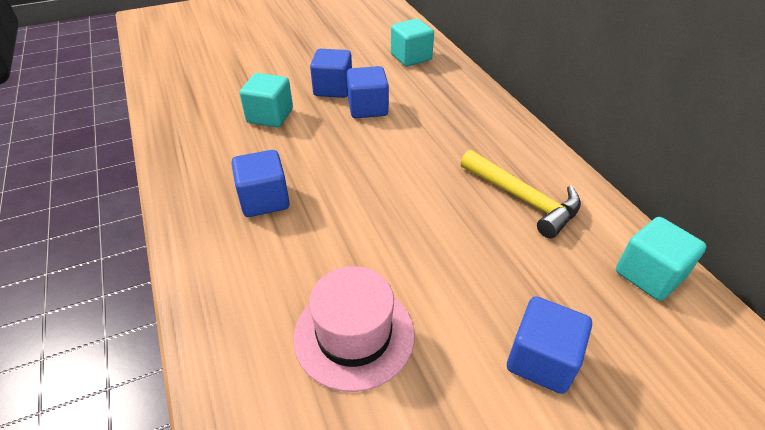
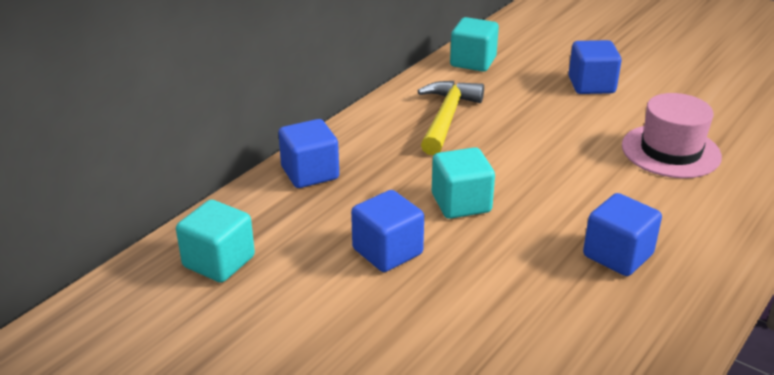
camera: 120 degrees left, 10 degrees down
turquoise cube [240,73,293,127] -> turquoise cube moved to [432,147,495,219]
blue cube [310,49,352,98] -> blue cube moved to [278,119,339,188]

